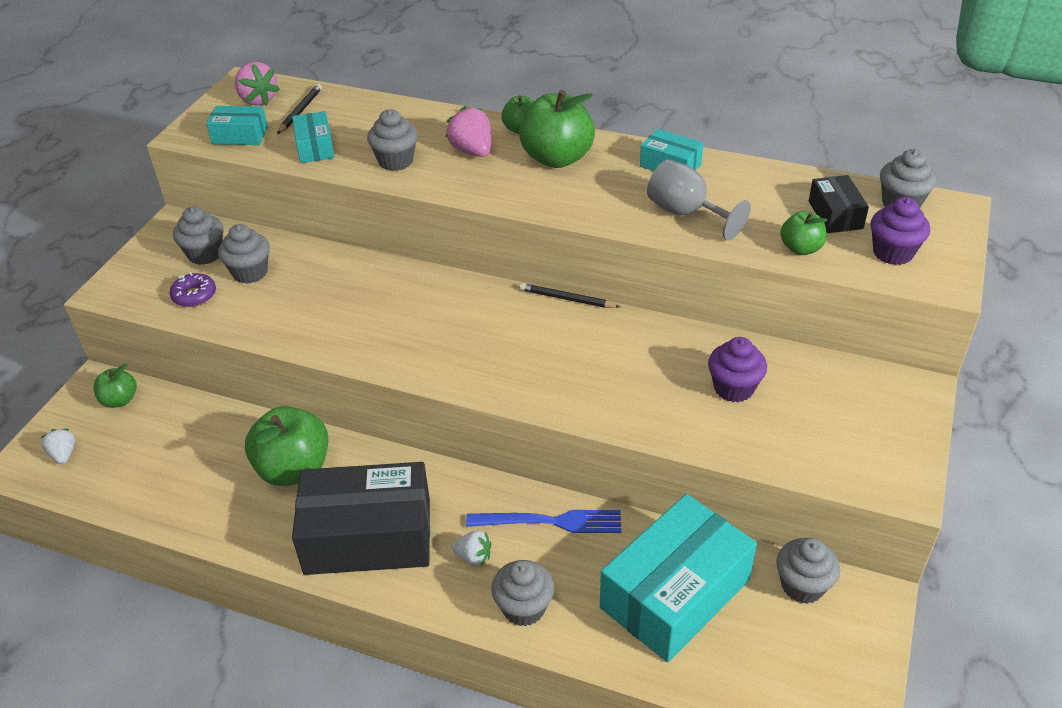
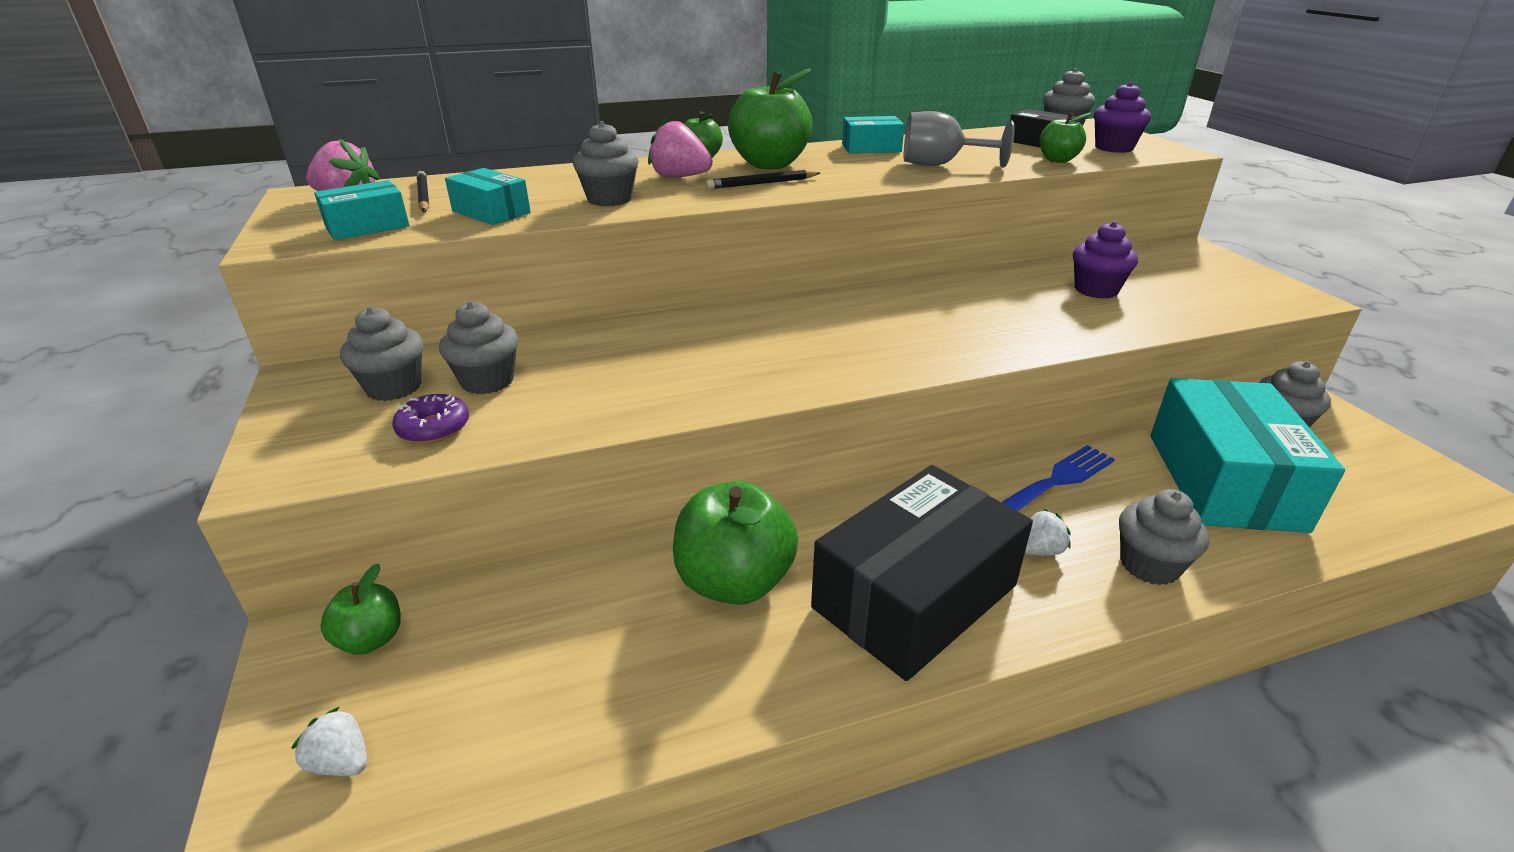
camera: 40 degrees left, 10 degrees down
black pencil [519,283,620,308] -> black pencil moved to [706,170,820,189]

